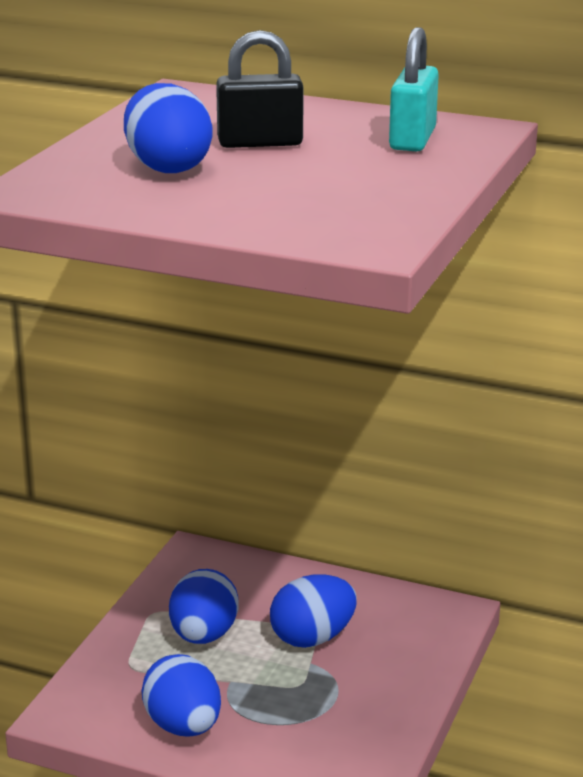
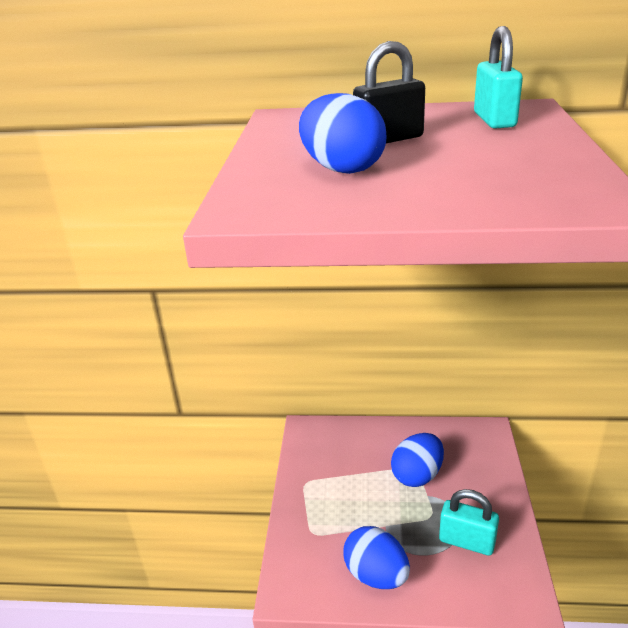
camera: 15 degrees left, 5 degrees up
blue egg [169,569,239,644] -> none
none -> turquoise padlock [439,489,499,556]

